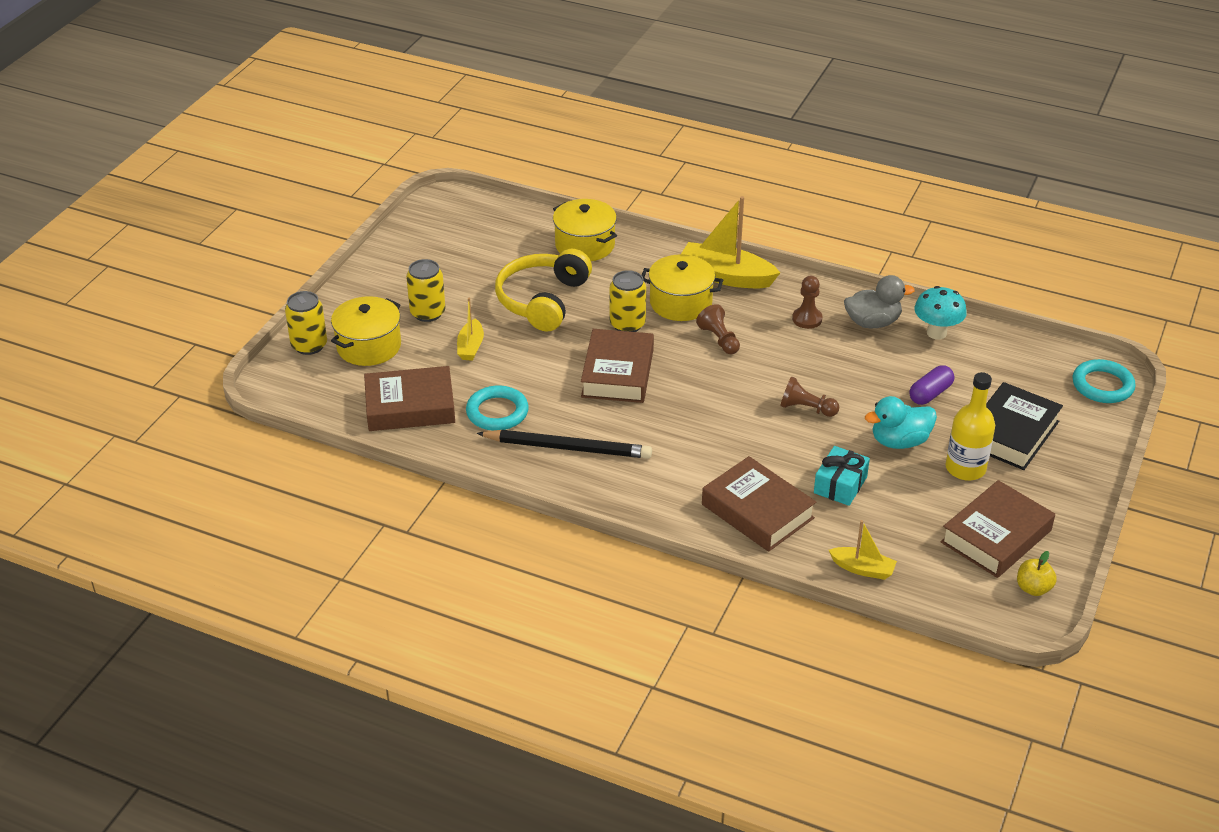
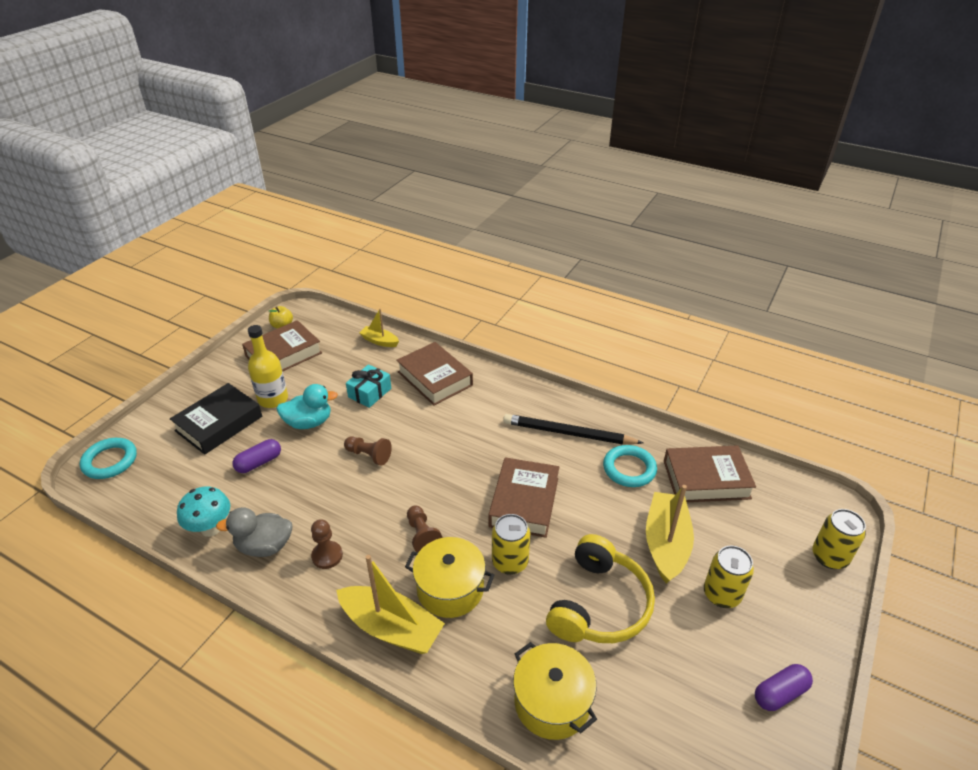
camera: 175 degrees left, 0 degrees up
yellow pot [331,296,401,366] -> none
yellow boat [457,298,484,361] -> yellow boat [646,485,694,584], size x1.83
none -> purple capsule [755,664,813,711]

